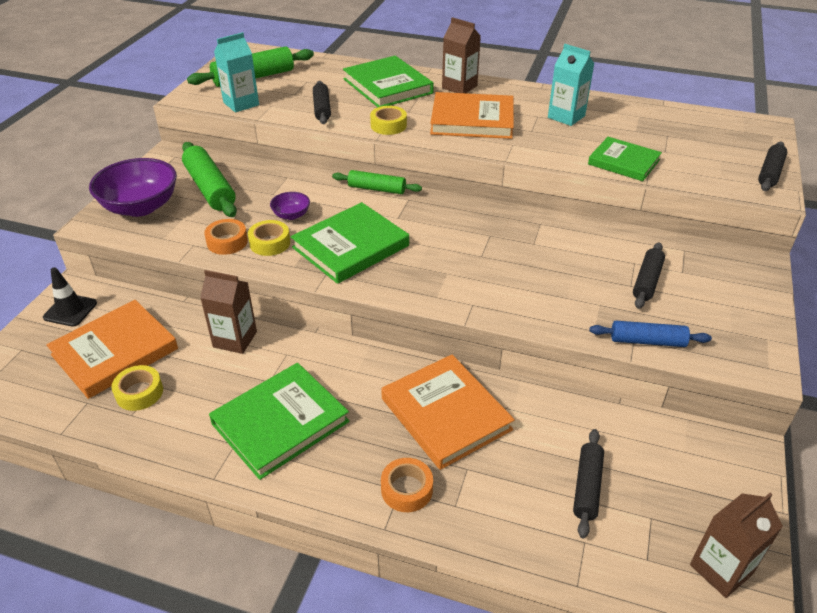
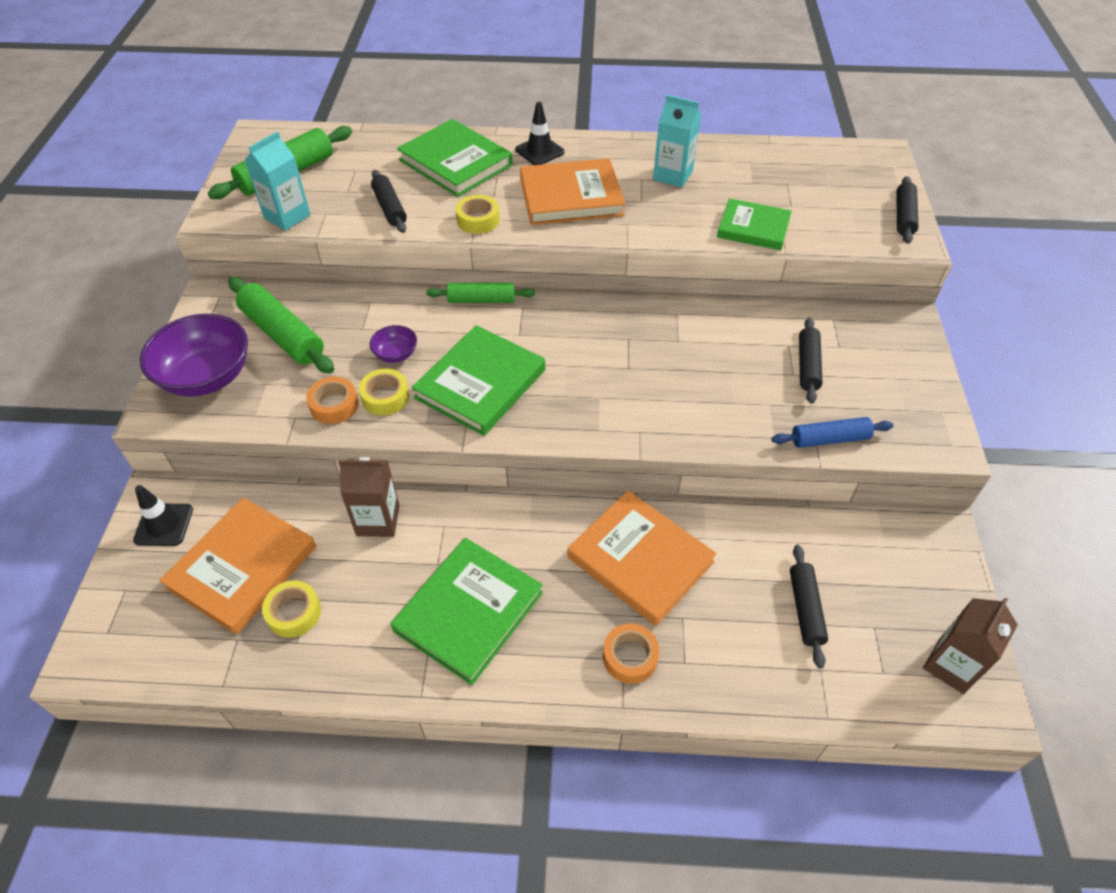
camera: 15 degrees left, 10 degrees up
brown carton [442,17,481,93] -> black traffic cone [515,102,565,165]

